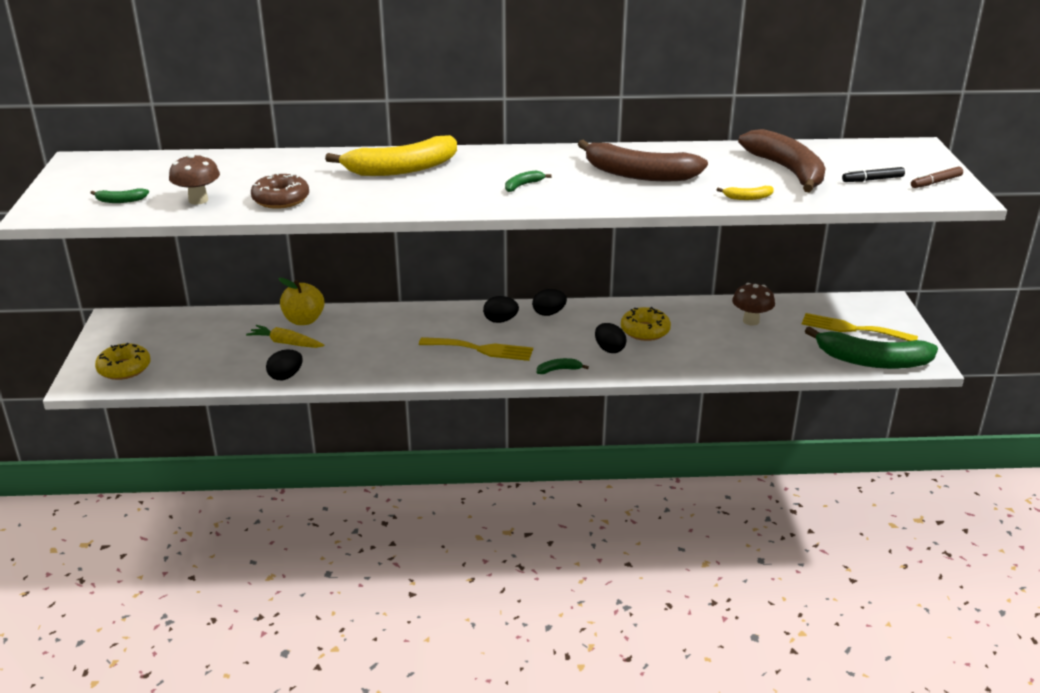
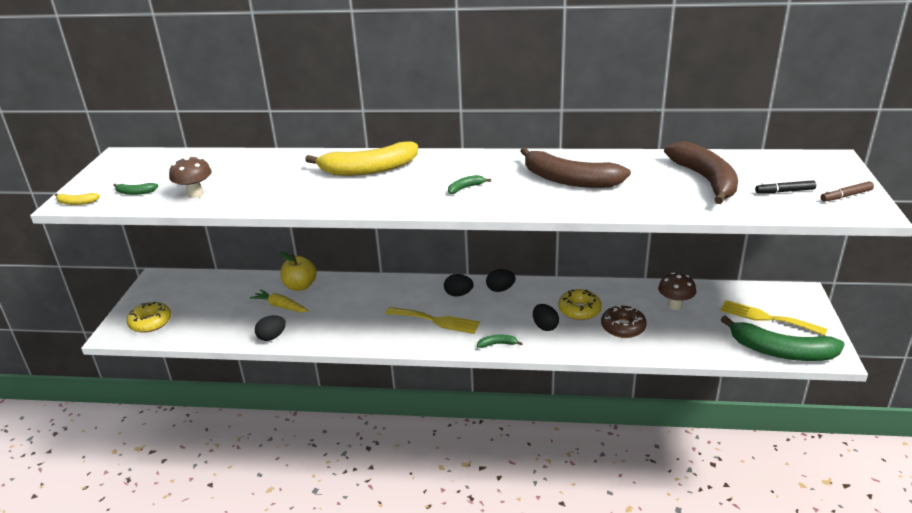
camera: 10 degrees right, 0 degrees up
brown donut [251,173,309,209] -> brown donut moved to [601,305,647,338]
yellow banana [717,186,774,200] -> yellow banana moved to [55,193,100,205]

